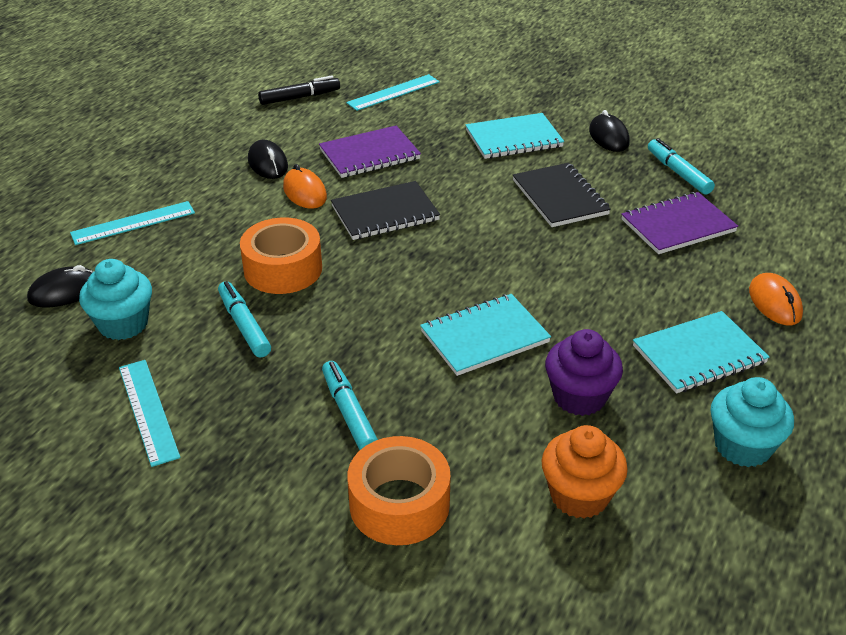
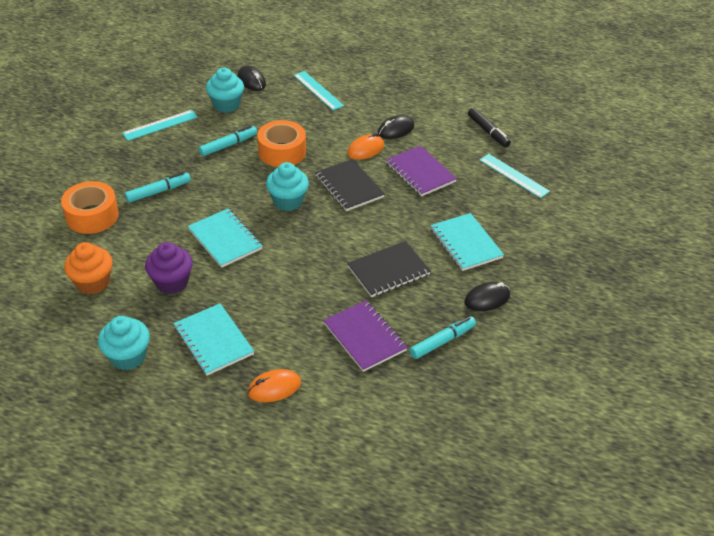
camera: 80 degrees right, 5 degrees up
none -> turquoise cupcake [266,162,309,211]

